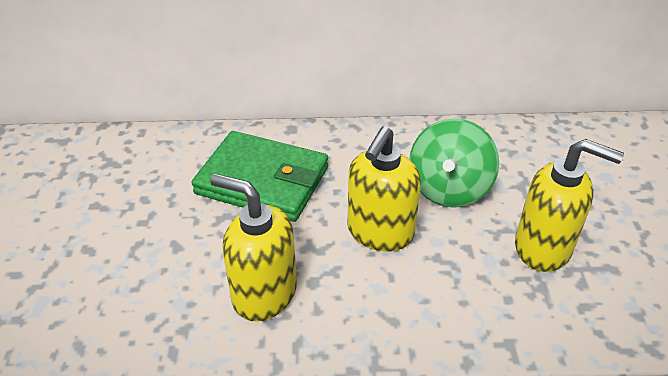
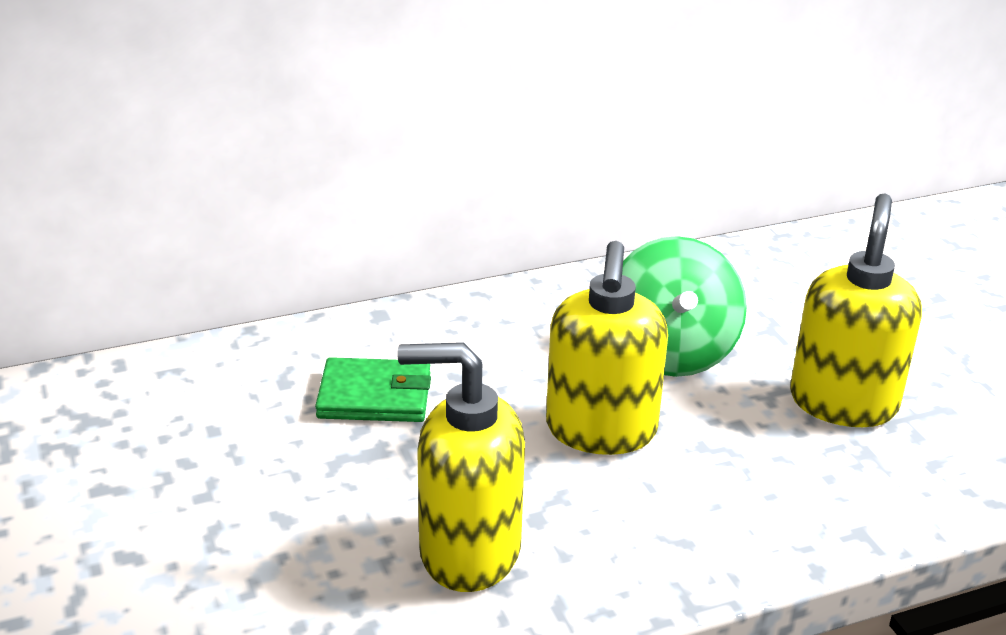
camera: 20 degrees left, 10 degrees down
green wallet [192,131,328,222] -> green wallet [315,357,431,422], size x0.56
yellow soap dispenser [515,139,624,272] -> yellow soap dispenser turned 75 degrees counterclockwise [790,194,922,427]

